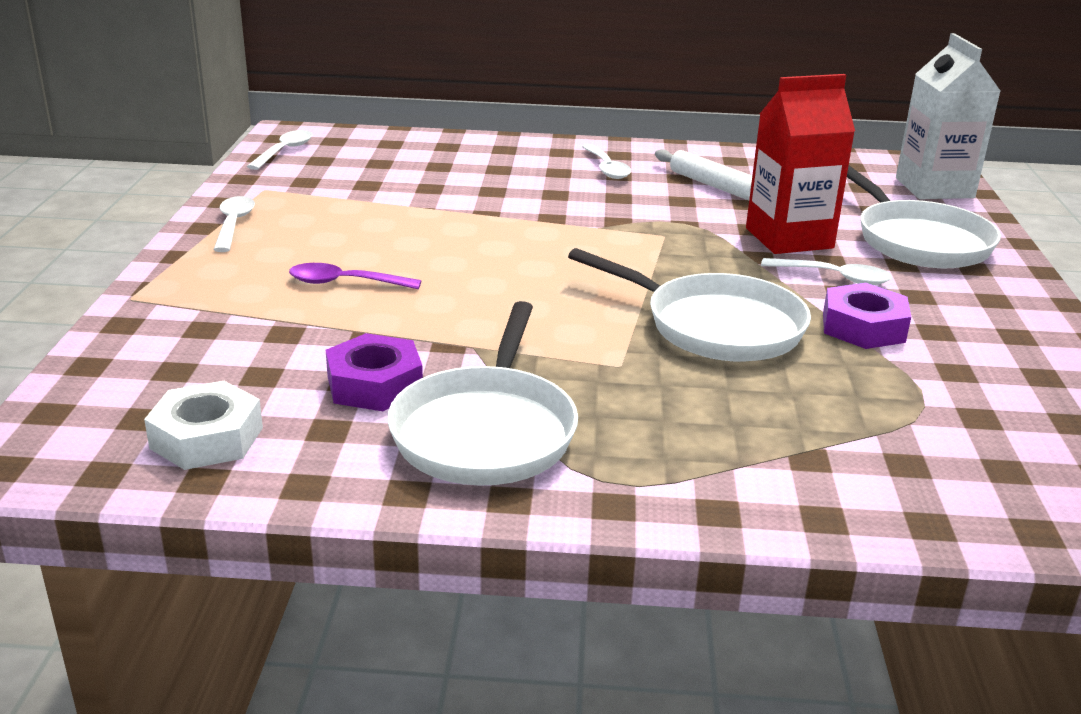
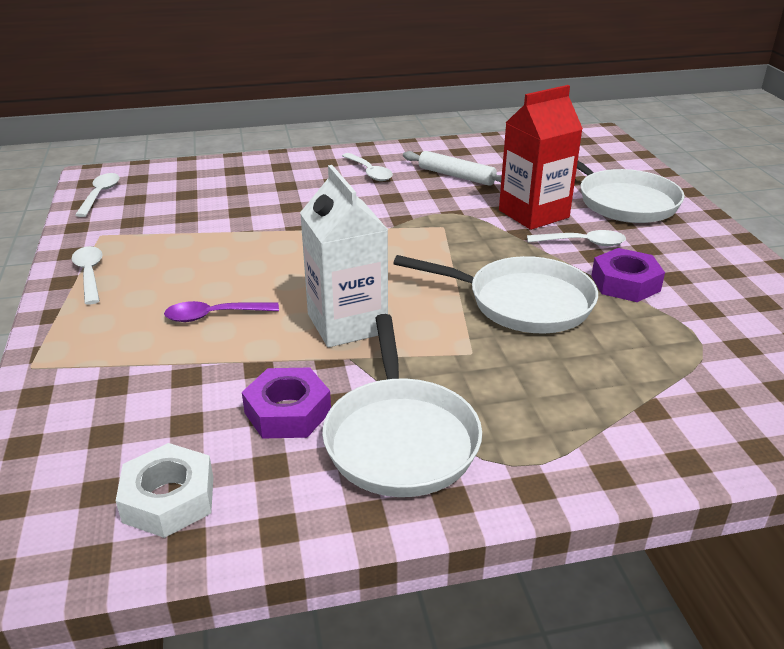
camera: 15 degrees left, 5 degrees up
white carton [896,33,1000,199] -> white carton moved to [300,165,388,347]

